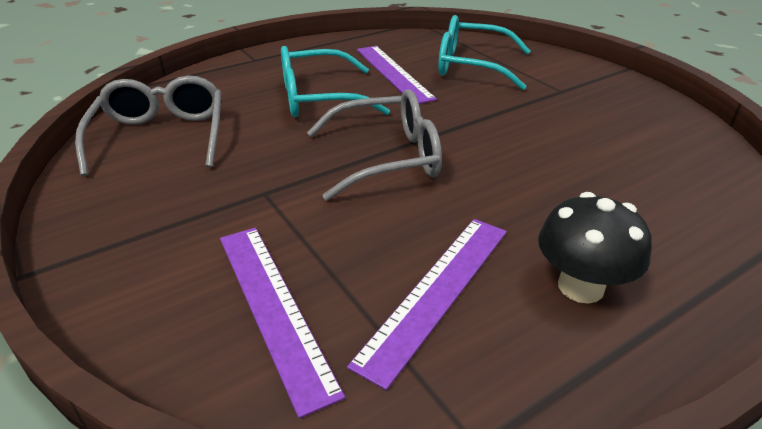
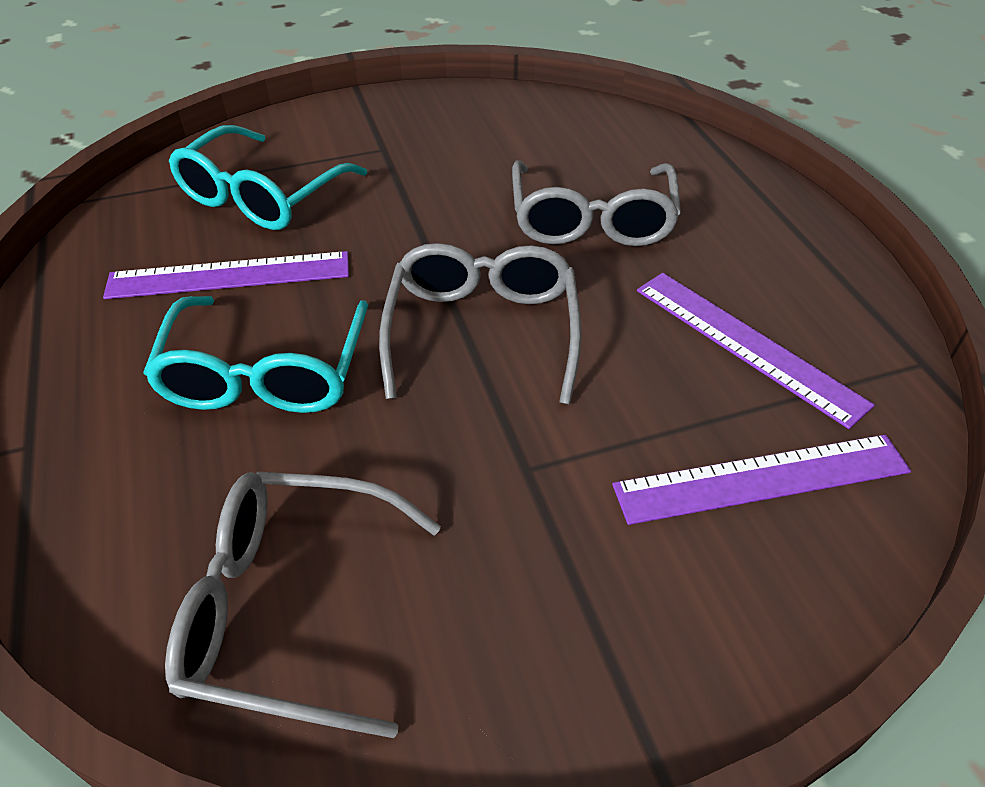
camera: 75 degrees left, 10 degrees up
black mushroom [538,192,652,304] -> none
none -> grey glasses [512,160,681,246]

